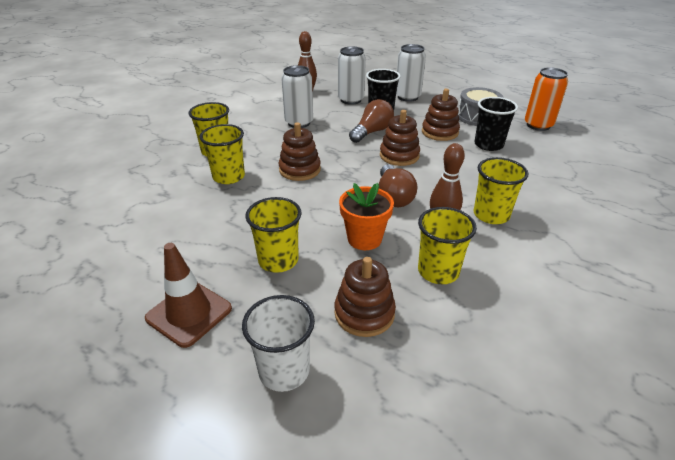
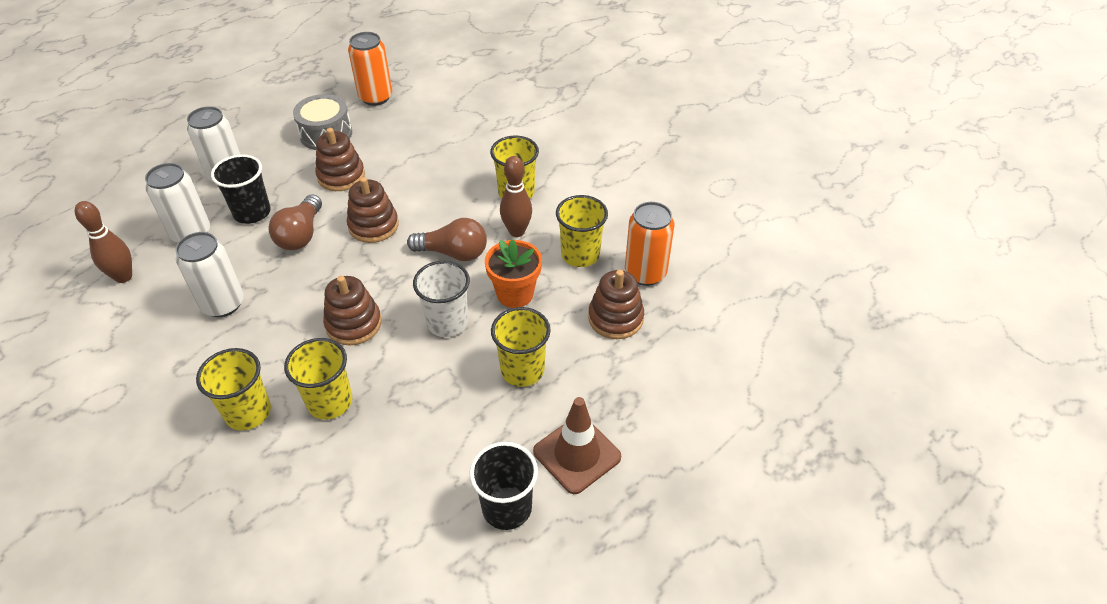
camera: 75 degrees left, 10 degrees up
white cup [242,295,315,392] -> white cup moved to [413,261,470,337]
brown light bulb [349,99,394,143] -> brown light bulb turned 135 degrees counterclockwise [268,195,322,250]
black cup [475,97,518,151] -> black cup moved to [470,442,538,530]
none -> orange can [625,202,675,286]

